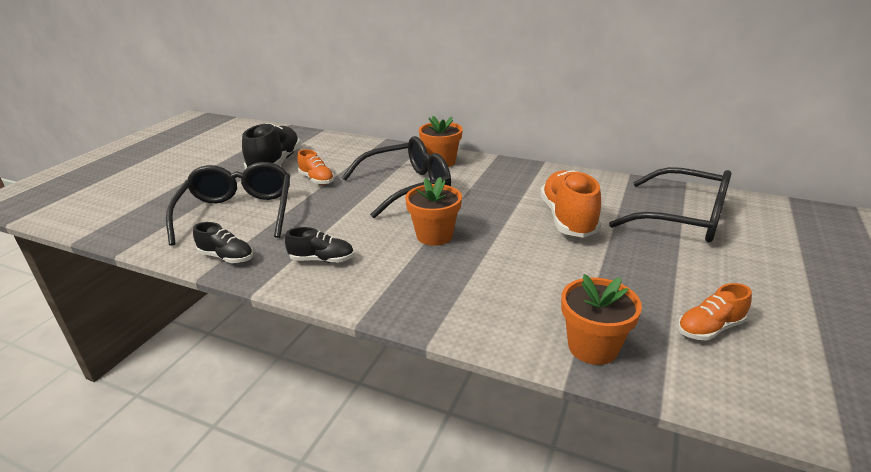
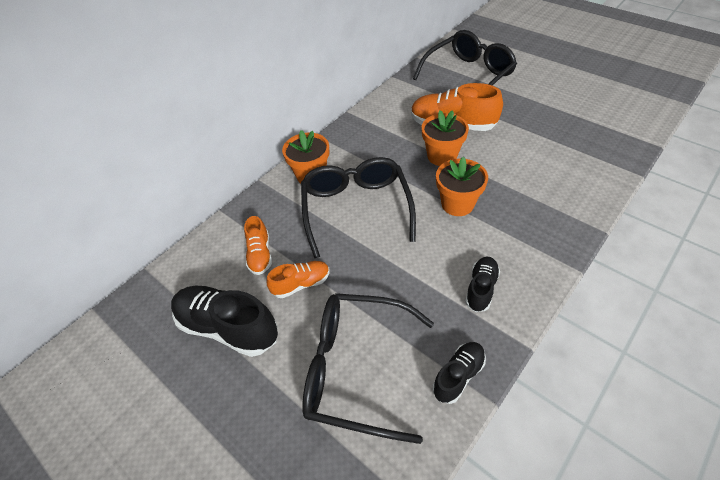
camera: 70 degrees left, 20 degrees up
orange flower pot [561,274,642,365] -> orange flower pot moved to [422,110,469,166]
orange shoe [678,283,752,341] -> orange shoe moved to [244,216,272,275]

